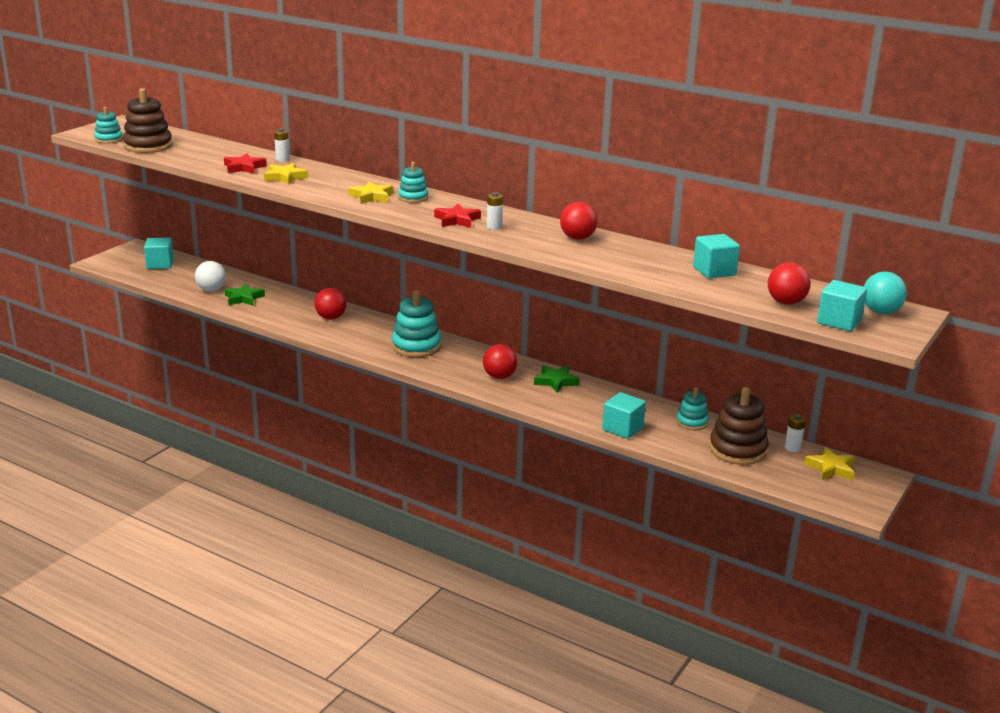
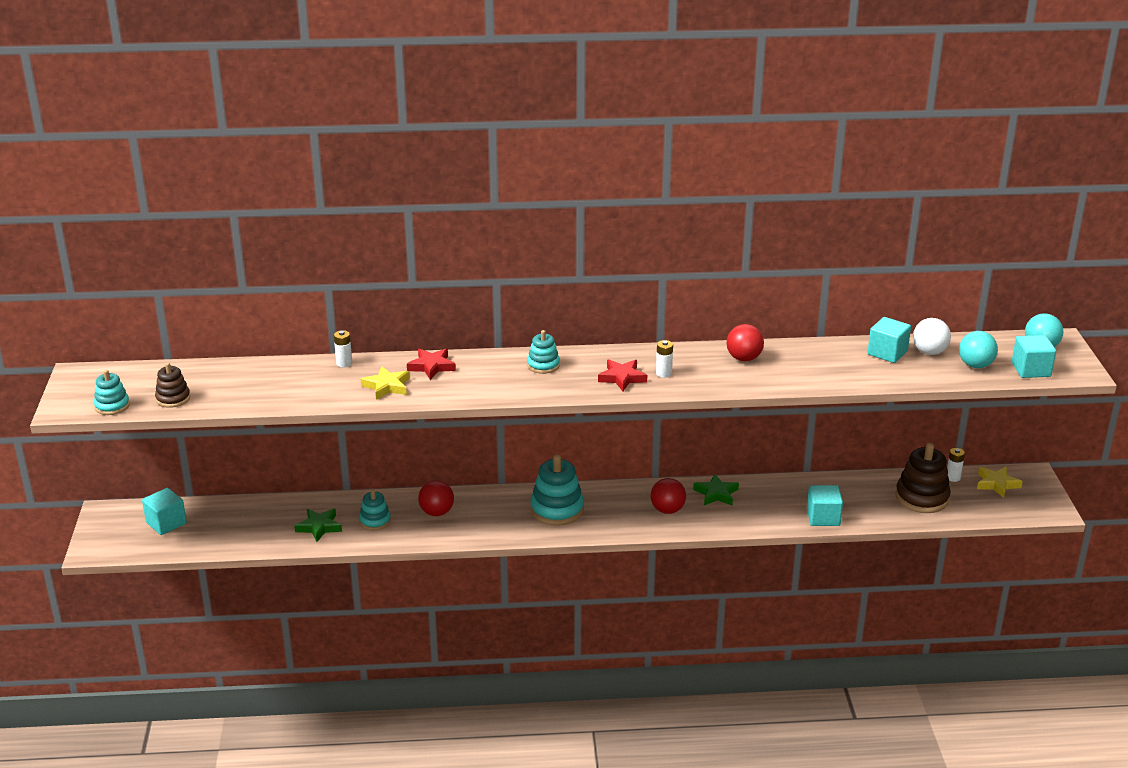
camera: 35 degrees left, 5 degrees up
brown stacking toy [123,88,172,153] -> brown stacking toy [155,363,190,408], size x0.58
white ball [195,261,226,291] -> white ball moved to [913,318,951,355]
red star [224,153,267,174] -> red star moved to [407,349,456,380]
yellow star [348,181,393,204] -> none
turquoise stacking toy [676,387,709,430] -> turquoise stacking toy moved to [359,489,391,530]
red ball [768,263,811,305] -> turquoise ball [959,331,998,368]

